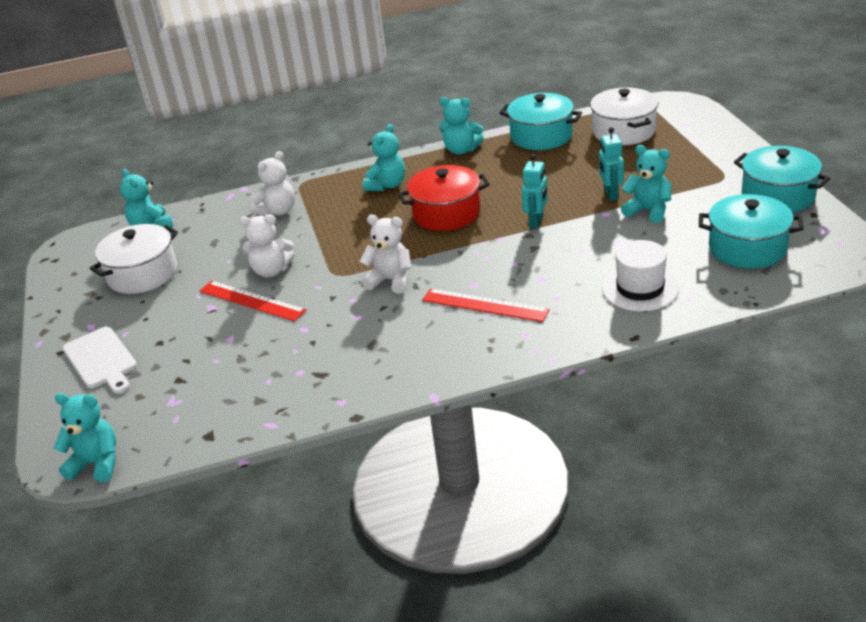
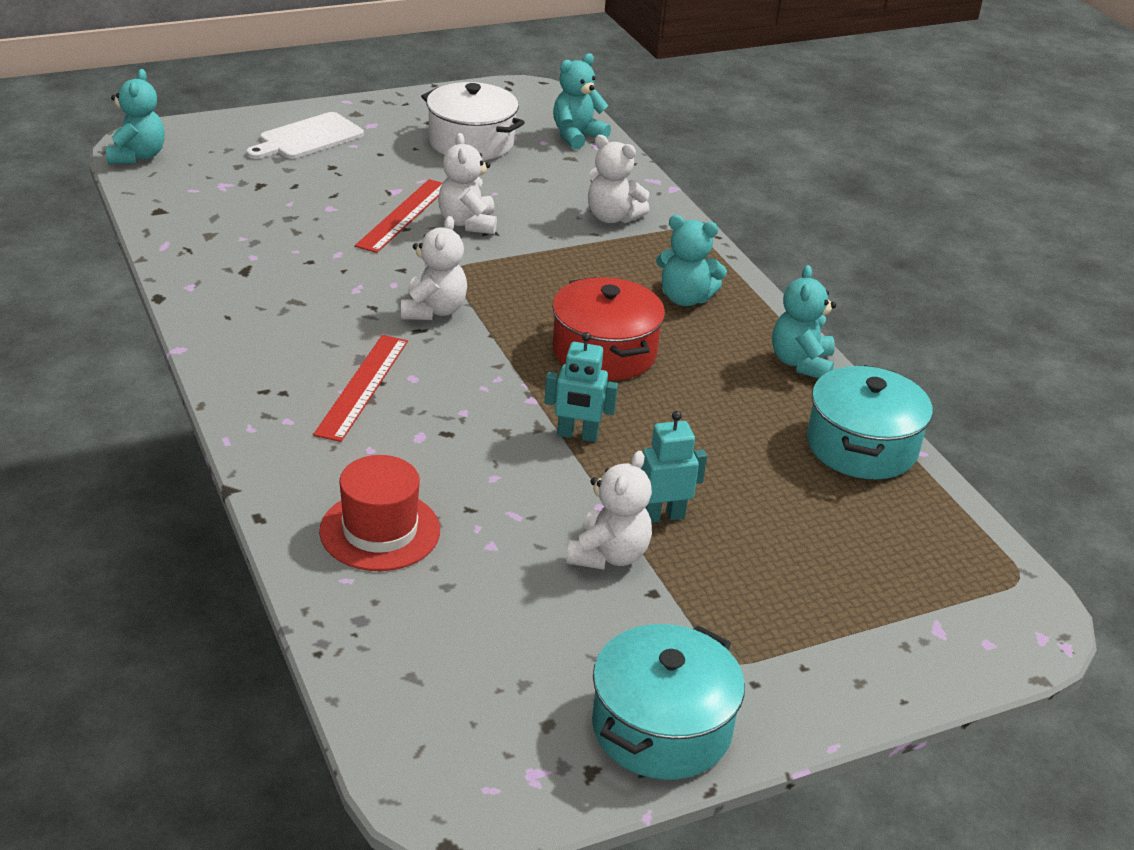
camera: 75 degrees right, 0 degrees up
white pot [590,87,658,145] -> none
white hat [602,240,679,311] -> red hat [319,455,440,571]
turquoise teddy bear [621,145,671,223] -> white teddy bear [566,451,652,570]
turquoise pot [699,194,804,269] -> none

